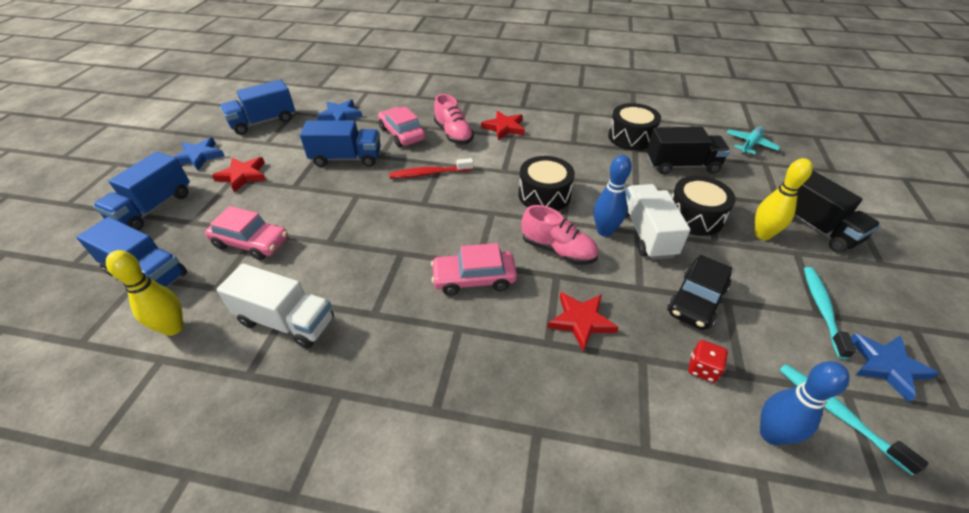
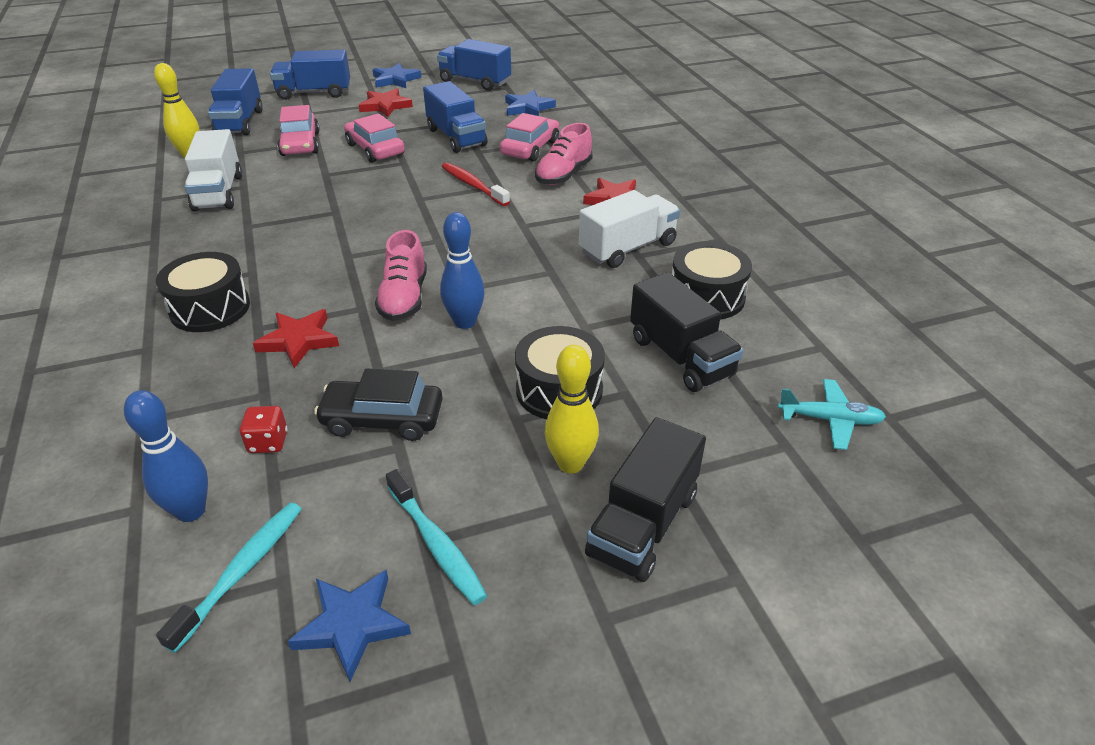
camera: 60 degrees right, 5 degrees down
pink car [431,243,517,296] -> pink car moved to [344,113,405,163]
black drum [518,156,575,211] -> black drum moved to [156,252,250,332]
white truck [625,184,690,260] -> white truck moved to [579,190,680,268]
turquoise toothbrush [804,267,856,359] -> turquoise toothbrush turned 75 degrees clockwise [386,469,487,605]

